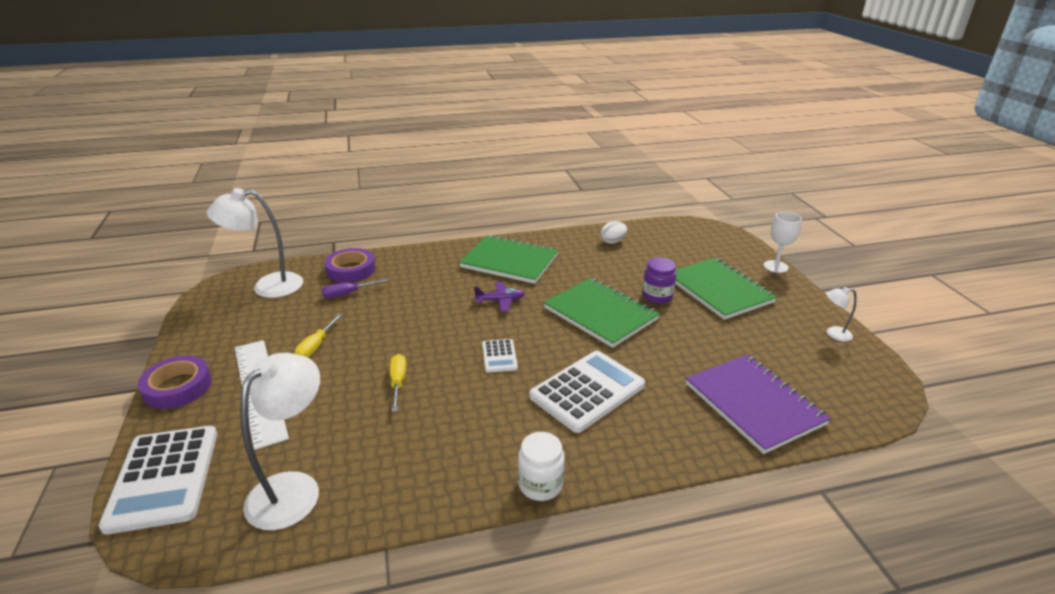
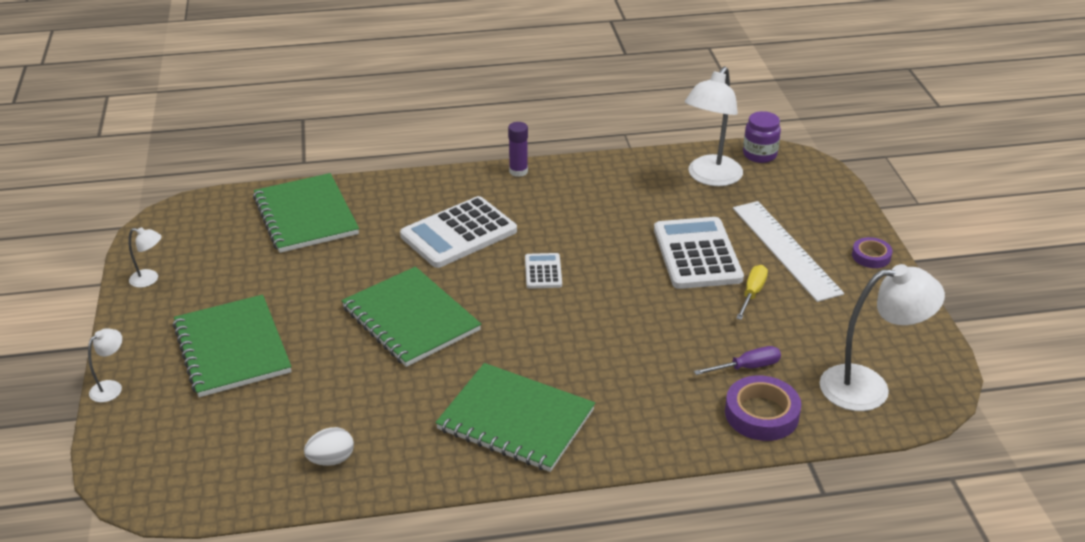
camera: 175 degrees left, 5 degrees up
white calculator [98,426,217,535] -> white calculator moved to [654,217,744,289]
purple tape [138,356,212,409] -> purple tape [852,237,892,268], size x0.60
yellow screwdriver [390,354,406,412] -> none
purple plane [474,282,524,312] -> none
white jar [518,432,565,501] -> purple glue stick [508,122,528,177]
purple jar [642,258,677,304] -> purple jar moved to [743,111,781,163]
purple notebook [686,355,831,454] -> green notebook [253,173,359,253]
white goblet [764,212,802,273] -> white lamp [88,328,122,402]

